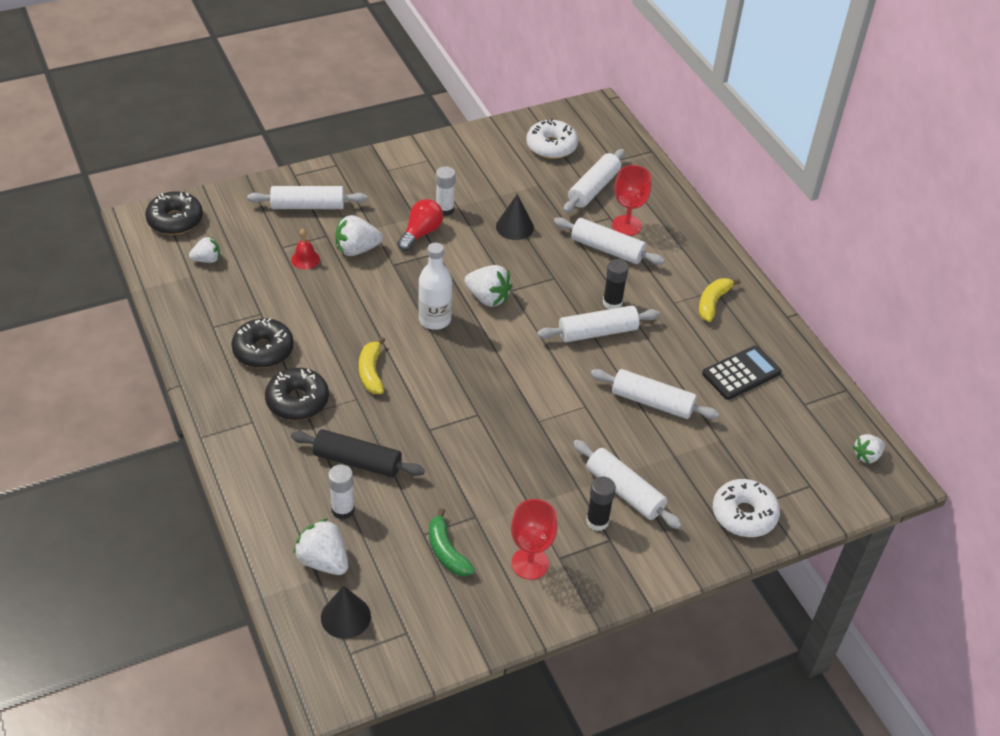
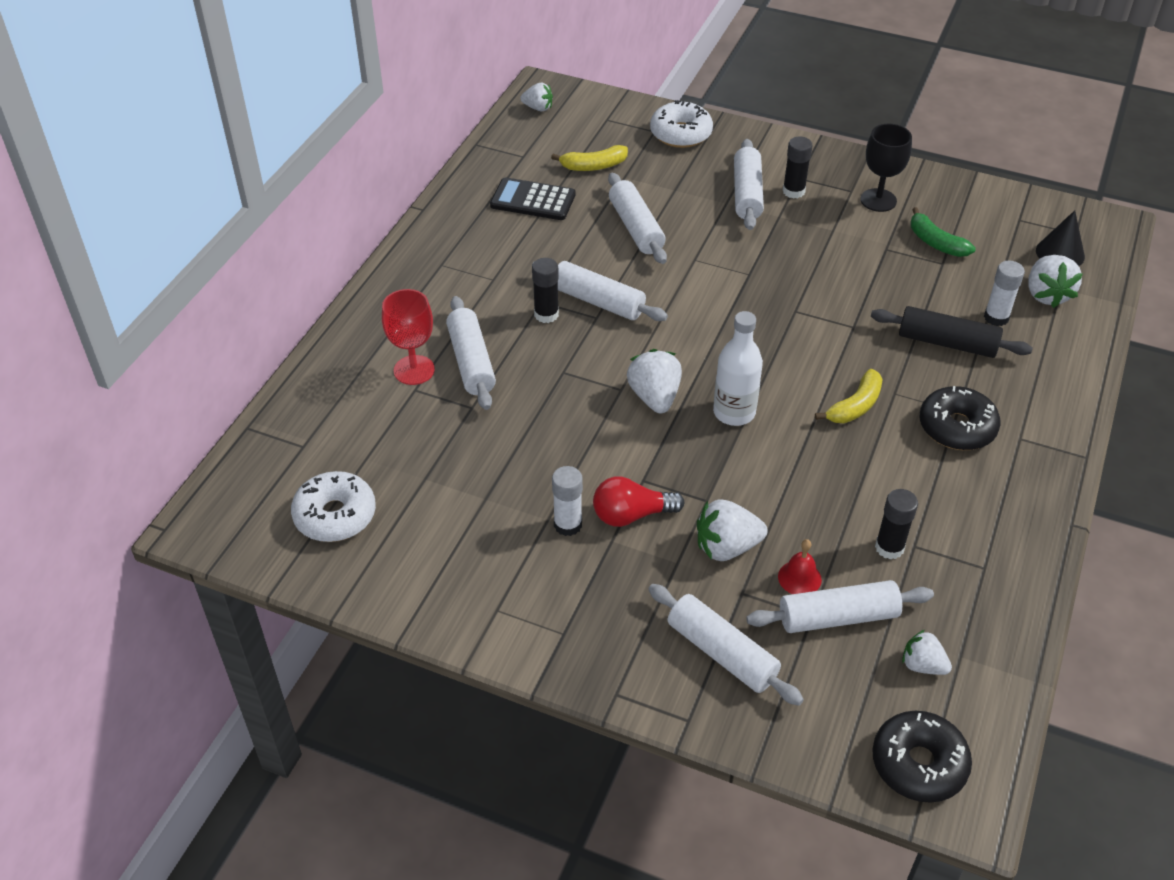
camera: 130 degrees left, 0 degrees up
black donut [231,318,294,368] -> none
black rolling pin [291,429,425,477] -> black rolling pin turned 45 degrees counterclockwise [871,306,1033,358]
white strawberry [335,215,383,256] -> white strawberry turned 135 degrees clockwise [697,499,767,561]
green banana [429,508,475,576] -> green banana turned 120 degrees clockwise [911,207,976,257]
black cone [496,194,534,240] -> none
red goblet [511,499,558,580] -> black goblet [860,124,912,212]
white rolling pin [563,149,625,213] -> white rolling pin moved to [746,580,934,633]
yellow banana [699,278,741,322] -> yellow banana moved to [551,145,628,171]
none -> black glue stick [875,489,918,560]

